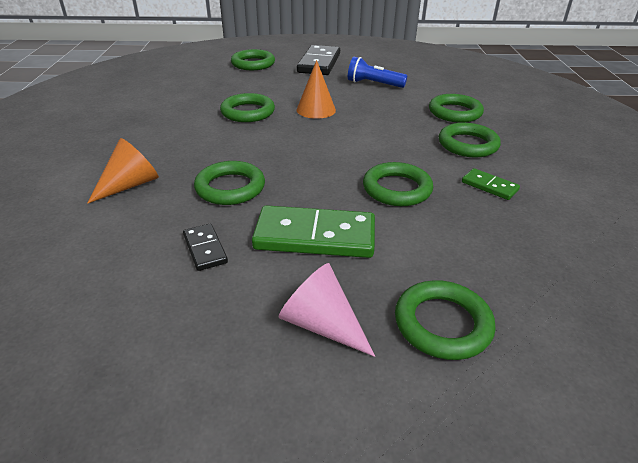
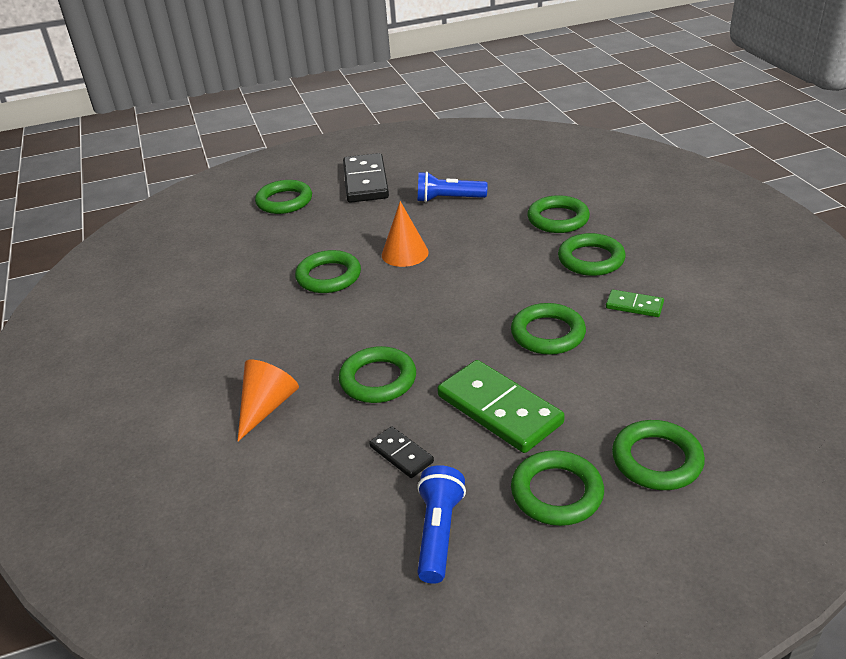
camera: 15 degrees left, 0 degrees up
green domino [252,205,375,258] -> green domino turned 60 degrees clockwise [437,360,565,453]
pink cone [279,263,375,357] -> green ring [511,450,604,526]
none -> blue flashlight [417,465,466,584]

